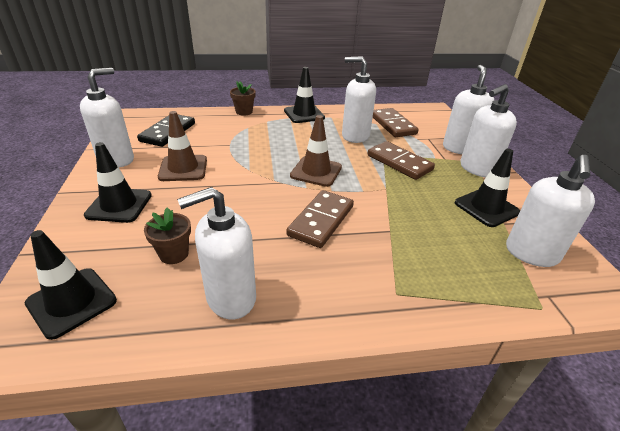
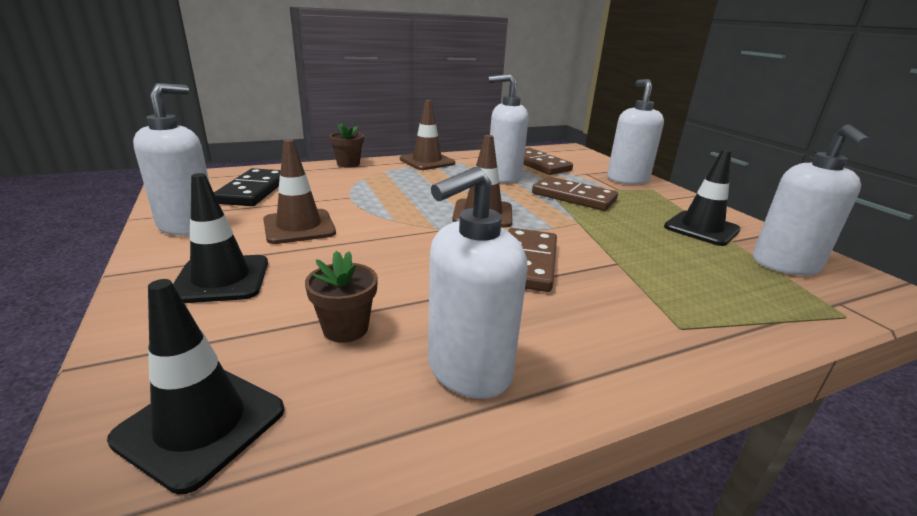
camera: 15 degrees left, 10 degrees down
black traffic cone [284,67,325,123] -> brown traffic cone [400,100,455,170]
white soap dispenser [460,84,517,177] -> none

